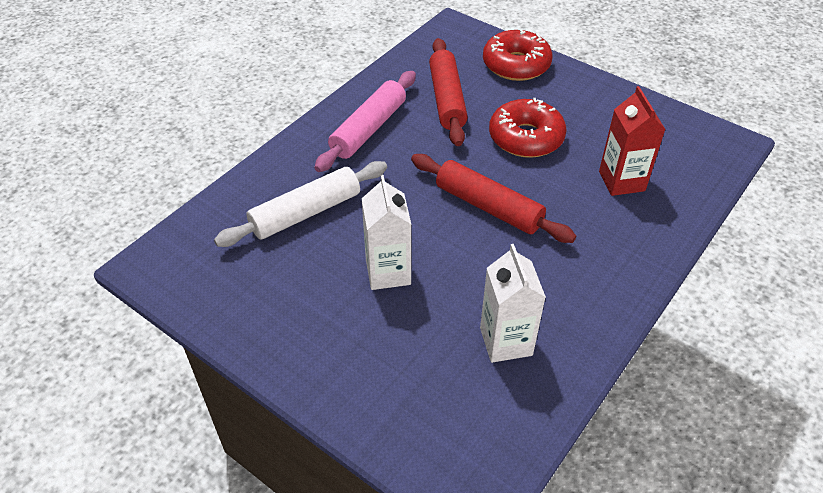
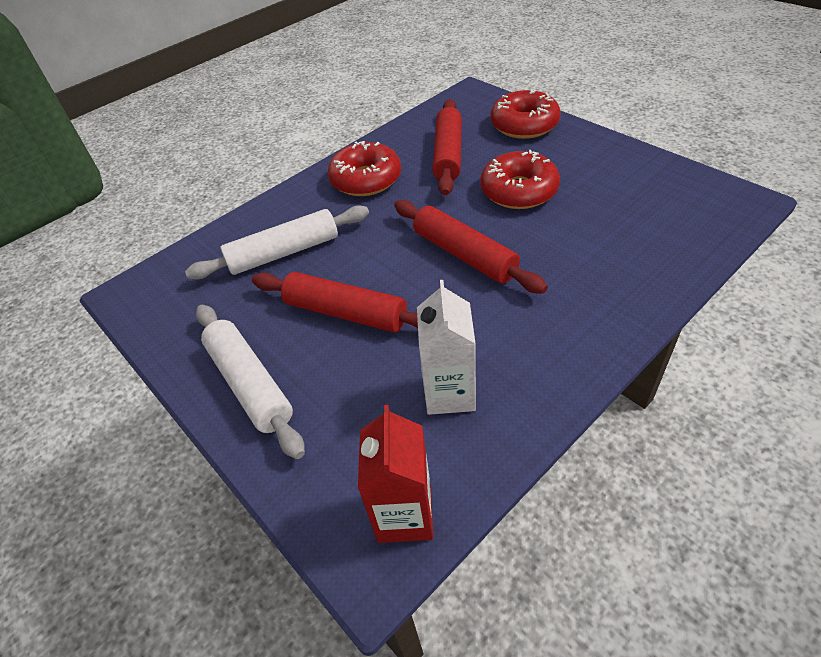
camera: 15 degrees right, 0 degrees up
pink rolling pin [314,71,416,172] -> red donut [327,141,401,196]
white carton [361,175,411,290] -> red rolling pin [252,272,418,332]
red carton [599,86,666,196] -> red carton moved to [358,405,433,543]
none -> white rolling pin [196,305,305,459]

